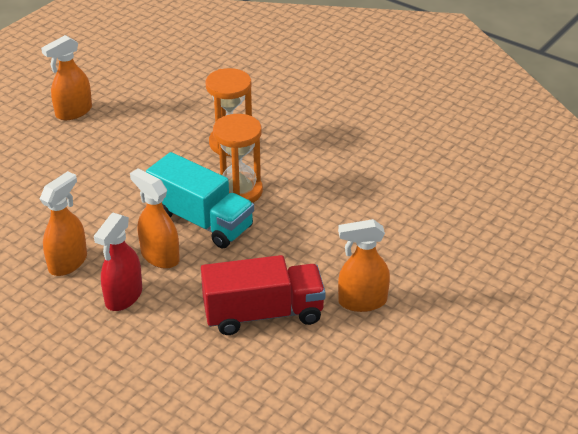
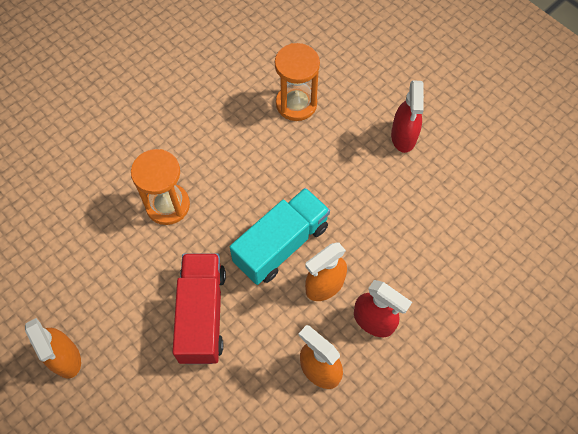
camera: 80 degrees left, 25 degrees up
red truck [201,255,326,335] -> red truck moved to [173,253,226,364]
orange hourglass [213,114,263,203] -> orange hourglass moved to [275,43,320,121]
orange spray bottle [338,219,390,312] -> red spray bottle [391,80,424,153]

